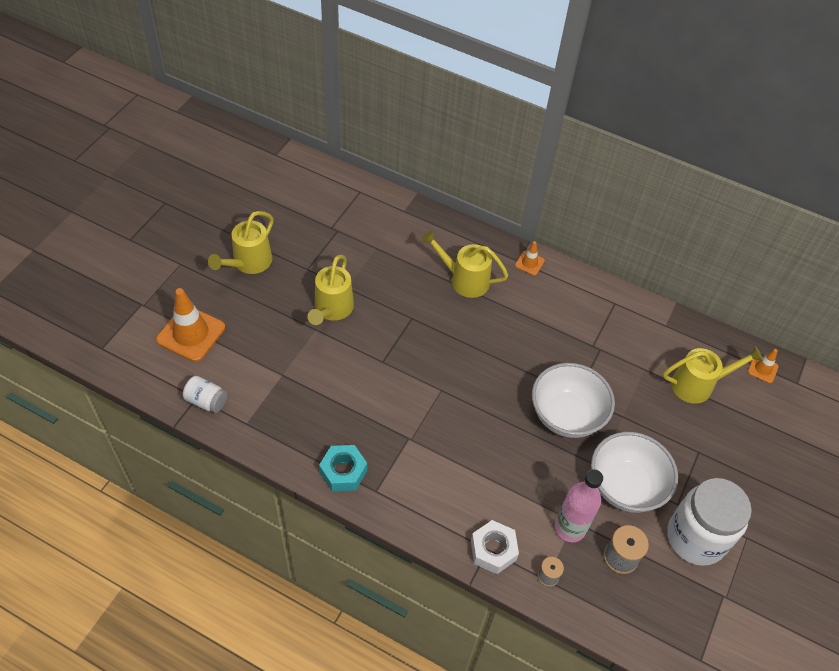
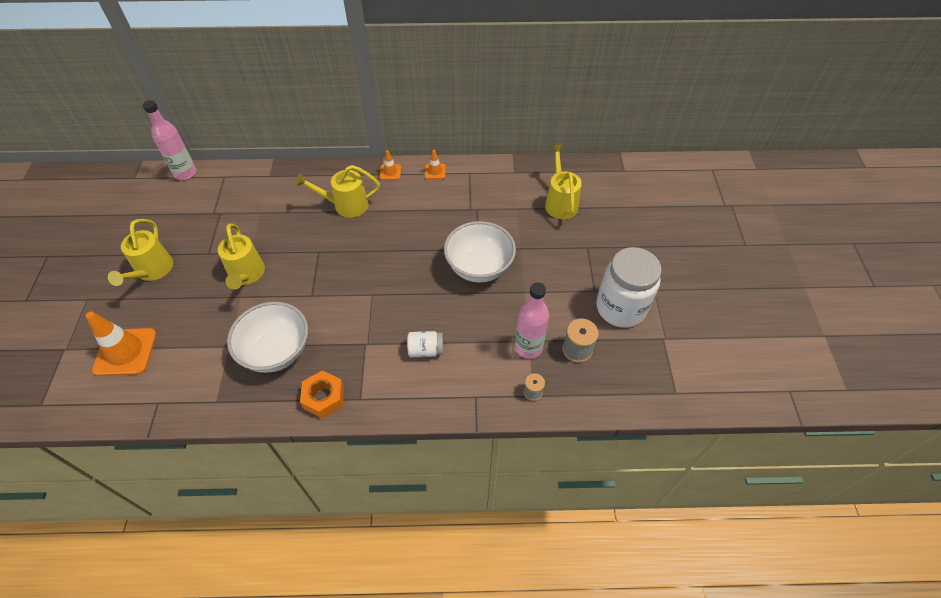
camera: 25 degrees left, 0 degrees up
white jar [183,376,227,413] -> white jar moved to [407,331,443,357]
turquoise nut [319,445,367,491] -> orange nut [300,370,344,419]
white nut [471,520,519,574] -> none
white bowl [591,432,678,513] -> white bowl moved to [227,301,308,373]
yellow watering can [663,346,763,404] -> yellow watering can turned 60 degrees counterclockwise [545,144,582,219]
orange traffic cone [748,349,779,383] -> orange traffic cone moved to [425,150,446,179]
none -> pink bottle [143,100,196,180]

